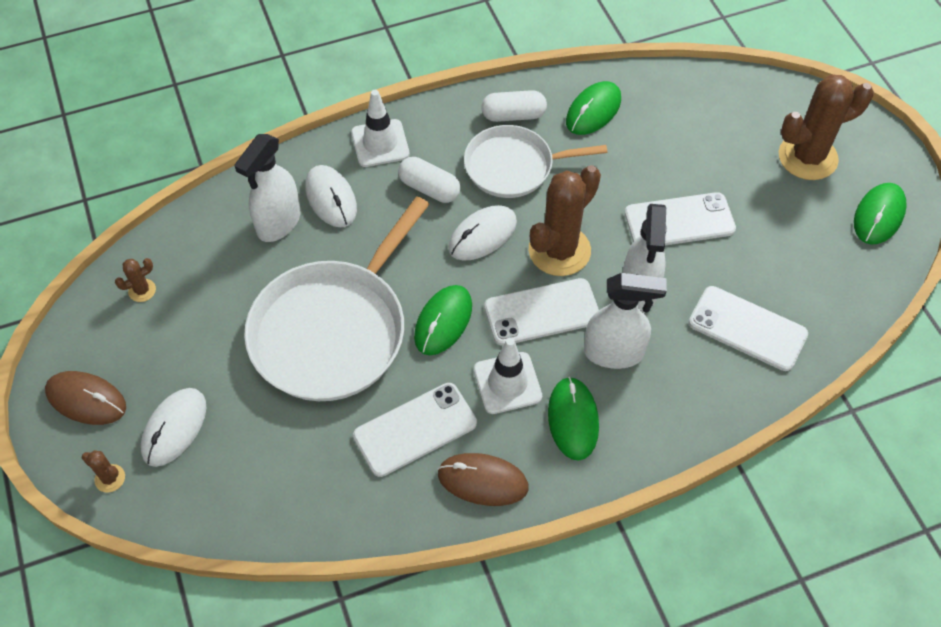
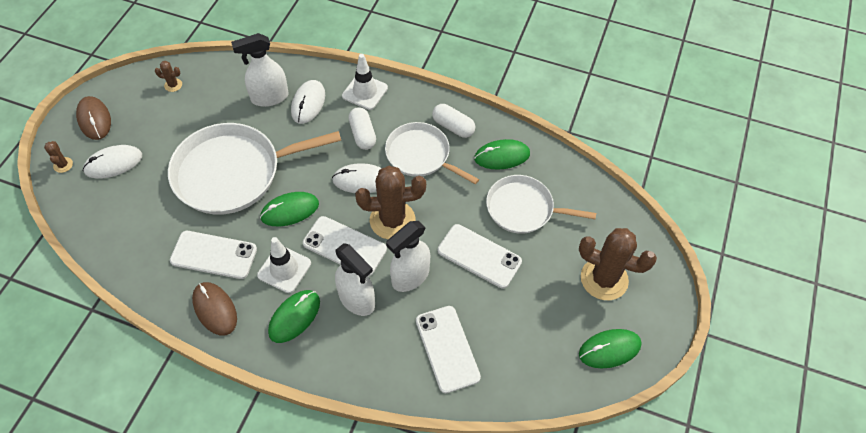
camera: 40 degrees right, 0 degrees up
none -> white pan [486,175,596,234]

